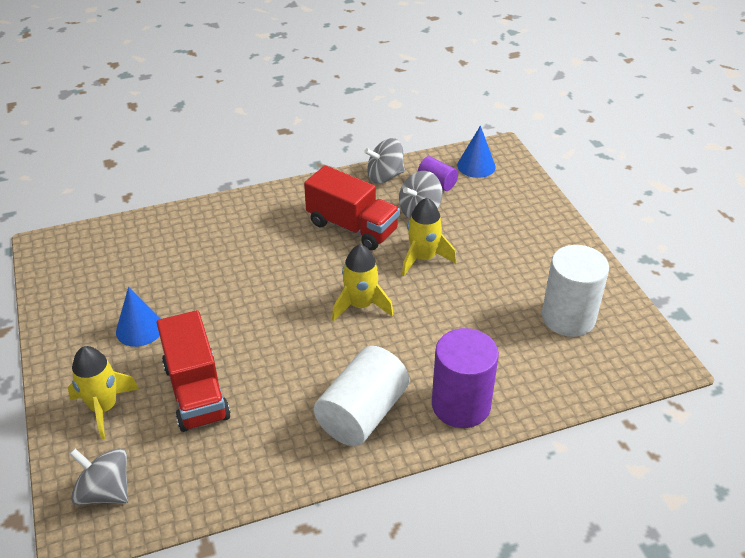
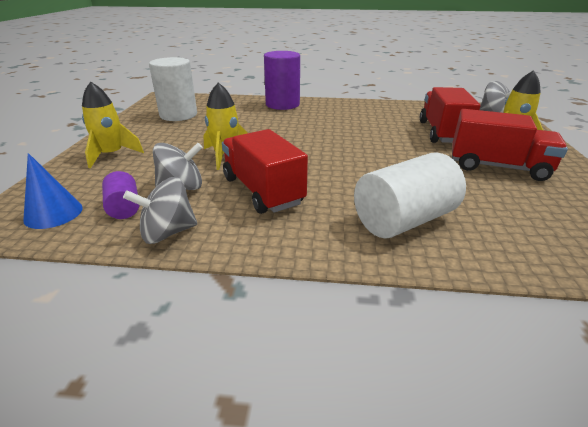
camera: 155 degrees left, 10 degrees down
blue cone [116,287,161,347] -> red truck [452,109,568,181]
white cylinder [314,346,409,446] -> white cylinder moved to [354,152,466,238]
yellow rocket [332,244,394,322] -> yellow rocket moved to [82,82,144,168]
grey spinning top [364,138,405,184] -> grey spinning top turned 150 degrees clockwise [123,177,197,244]

